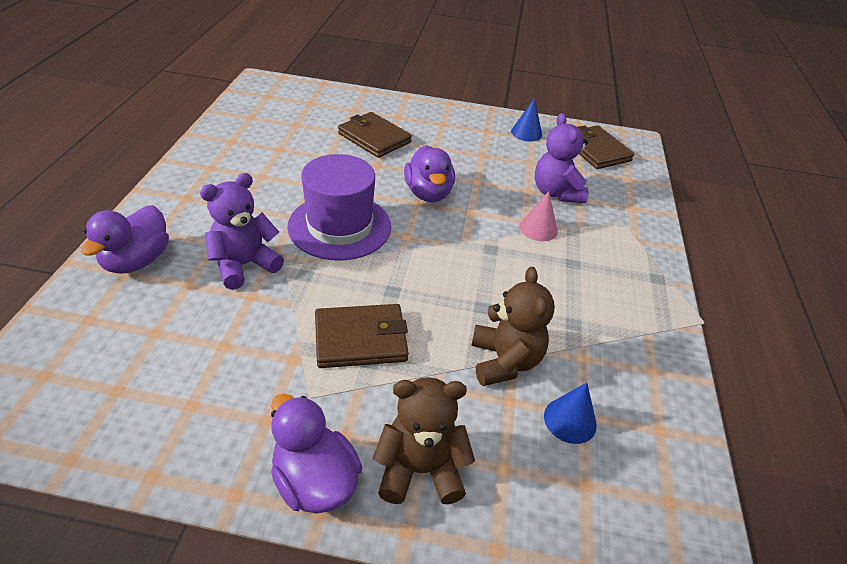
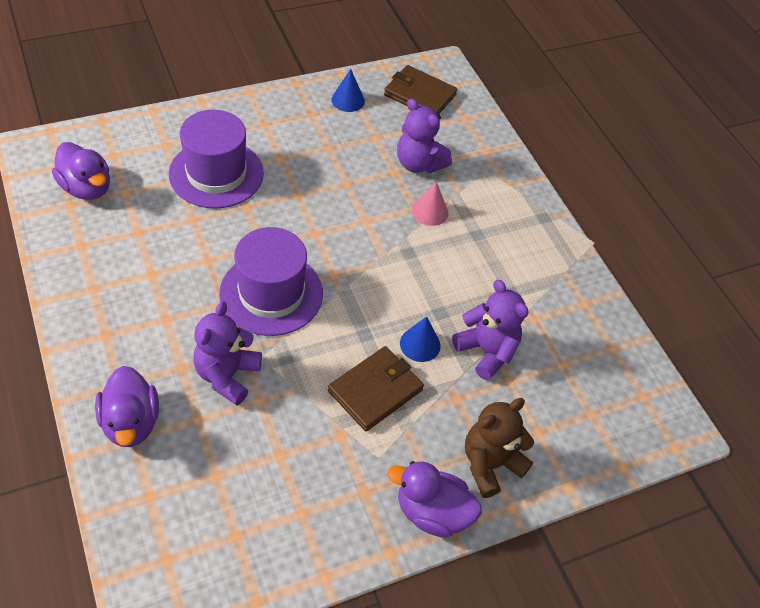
camera: 35 degrees left, 10 degrees up
brown wallet [338,112,412,158] -> purple hat [169,110,264,209]
purple duck [404,145,455,202] -> purple duck moved to [52,142,110,200]
brown teddy bear [471,267,555,386] -> purple teddy bear [452,280,529,380]
blue cone [544,383,597,444] -> blue cone moved to [400,316,441,362]

